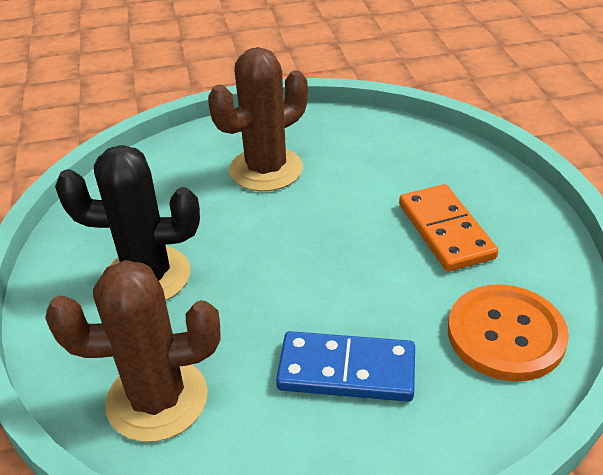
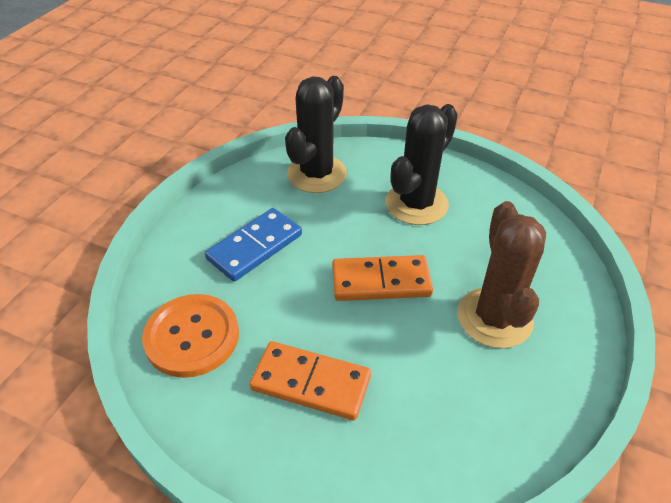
camera: 125 degrees right, 5 degrees up
brown cactus [45,260,220,442] -> black cactus [285,76,347,193]
none -> orange domino [332,255,433,301]

